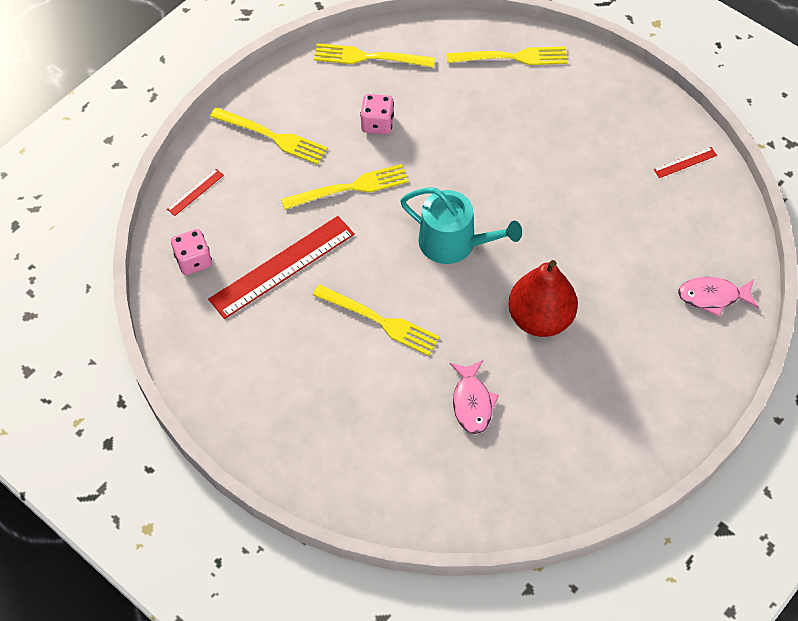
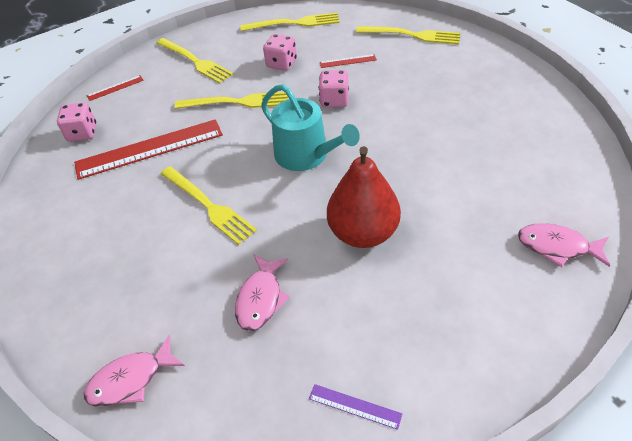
camera: 20 degrees right, 10 degrees down
yellow fork [314,43,435,68] -> yellow fork turned 150 degrees clockwise [241,13,340,31]
red ruler [654,147,717,178] -> red ruler moved to [320,54,377,68]
none -> pink fish [84,335,185,407]
none -> purple ruler [309,384,402,430]
none -> pink dice [319,70,349,107]

